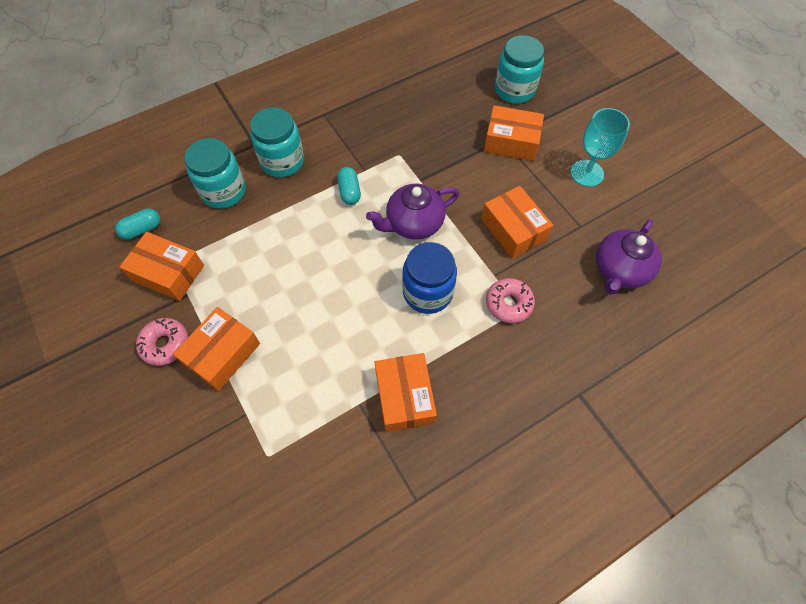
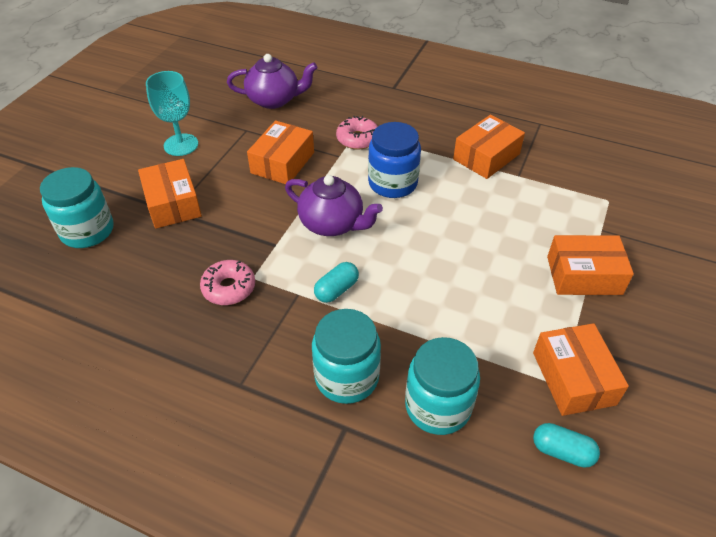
camera: 125 degrees left, 15 degrees down
pink donut [136,318,188,366] -> pink donut moved to [200,260,255,305]

